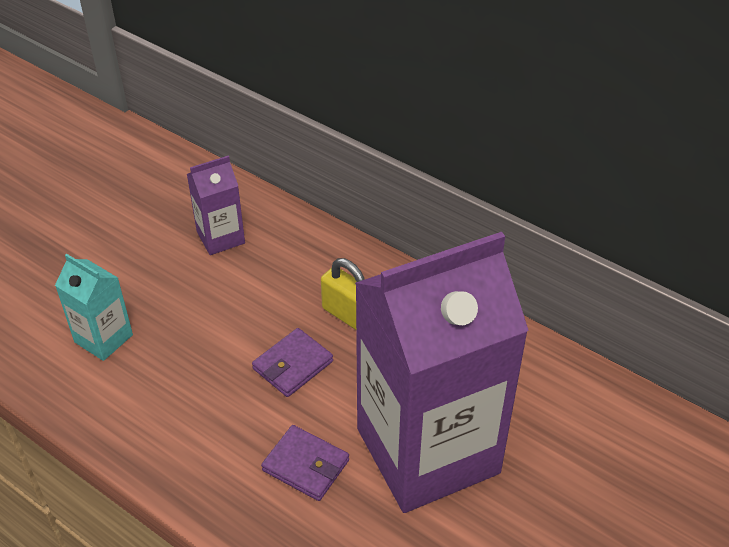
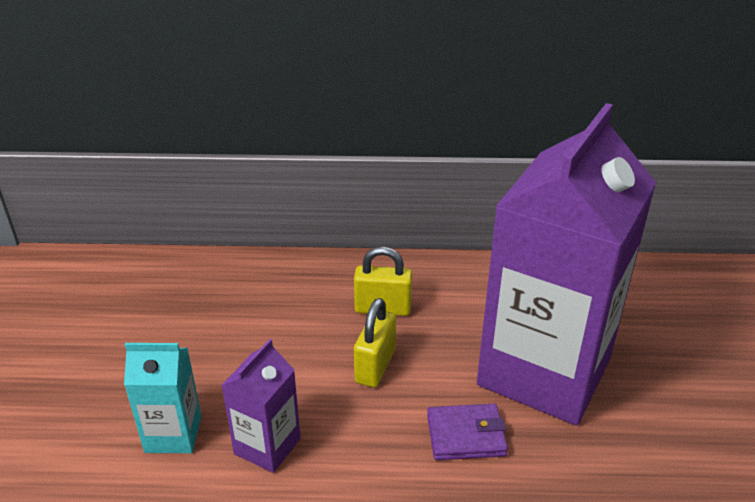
camera: 35 degrees left, 10 degrees down
purple carton [187,156,245,255] -> purple carton moved to [221,339,301,473]
purple wallet [252,328,333,397] -> yellow padlock [354,298,396,388]

